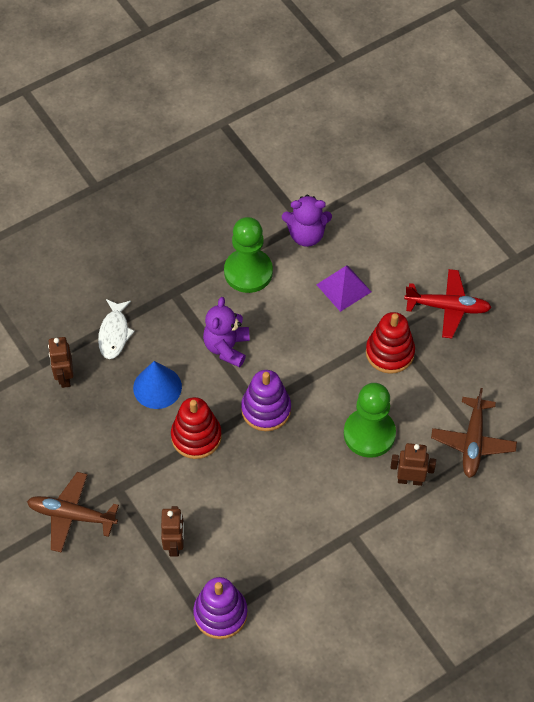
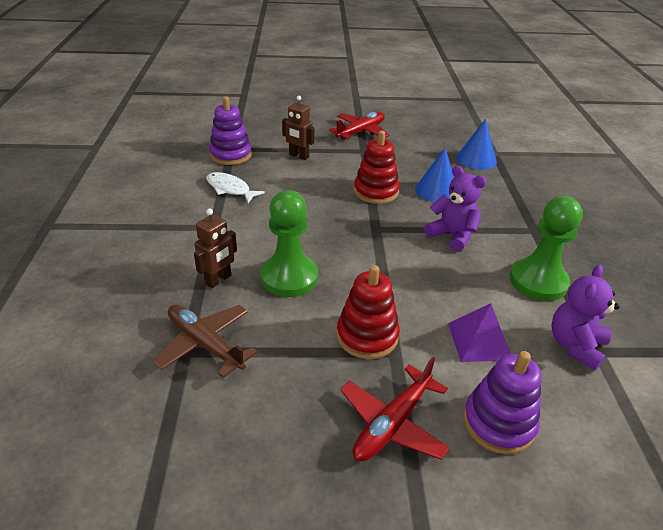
camera: 120 degrees right, 20 degrees down
brown plane [27,472,119,553] -> red plane [329,112,389,140]
brown robot [48,337,73,388] -> blue cone [456,119,497,170]
white fish [98,299,135,359] -> white fish moved to [206,172,265,203]
purple stacking toy [241,370,291,431] -> purple stacking toy moved to [463,351,542,454]

